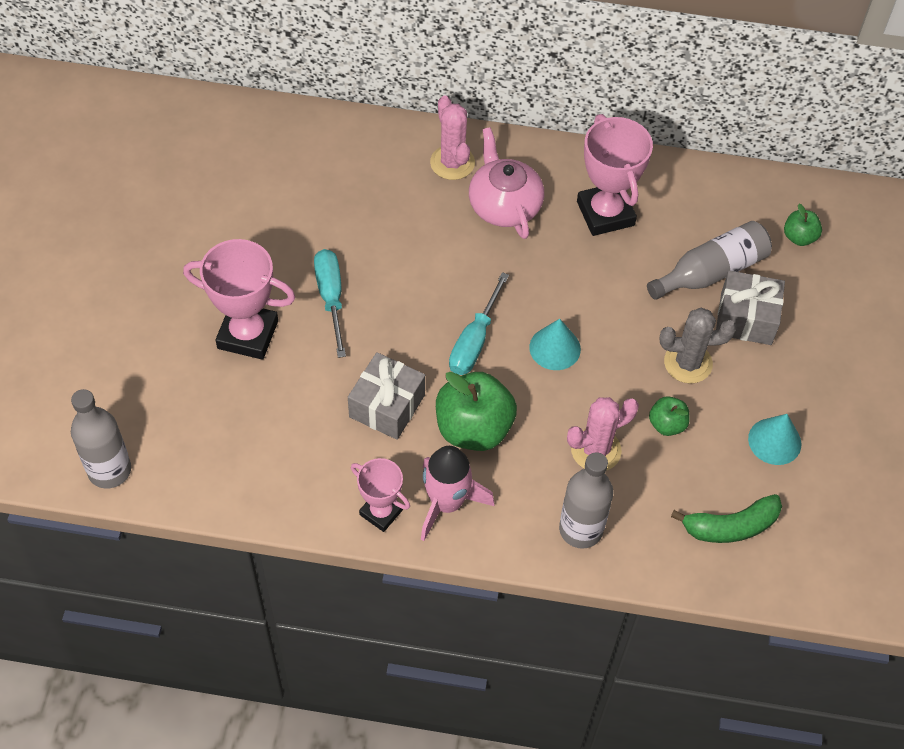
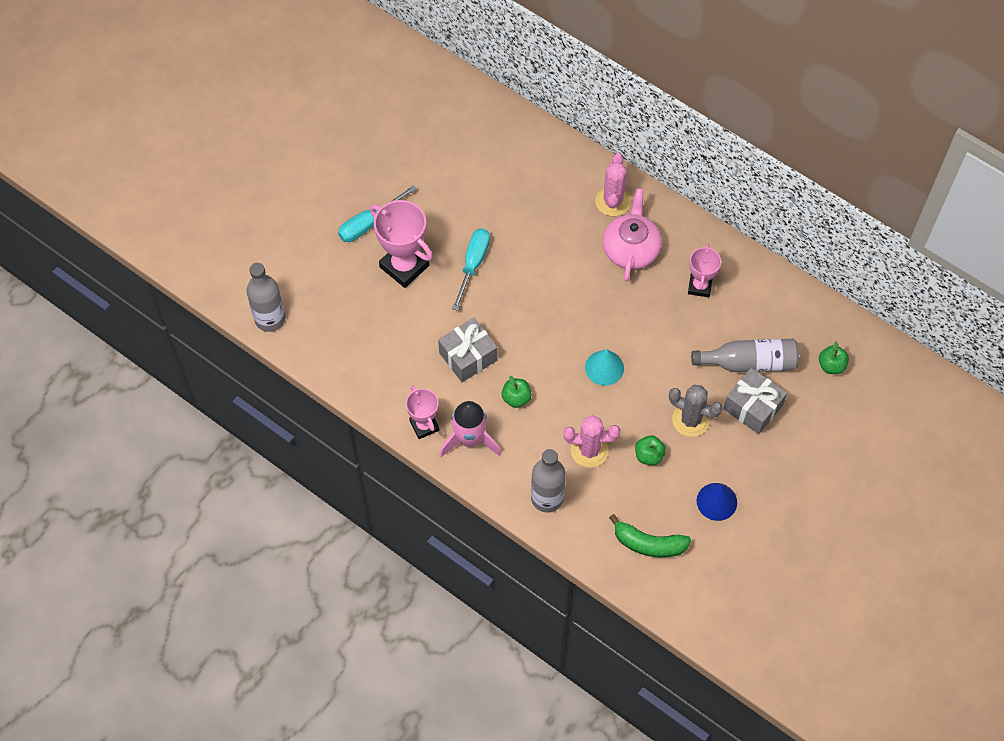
camera: 30 degrees right, 5 degrees up
green apple [436,372,517,451] -> green apple [501,376,532,408], size x0.50
turquoise screwdriver [449,272,509,375] -> turquoise screwdriver moved to [338,186,417,242]
pink trophy [577,114,653,236] -> pink trophy [688,244,721,297], size x0.60
turquoise cone [748,414,801,465] -> blue cone [697,483,737,521]

